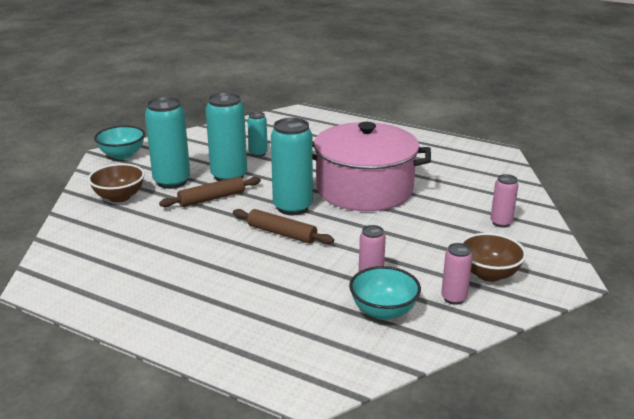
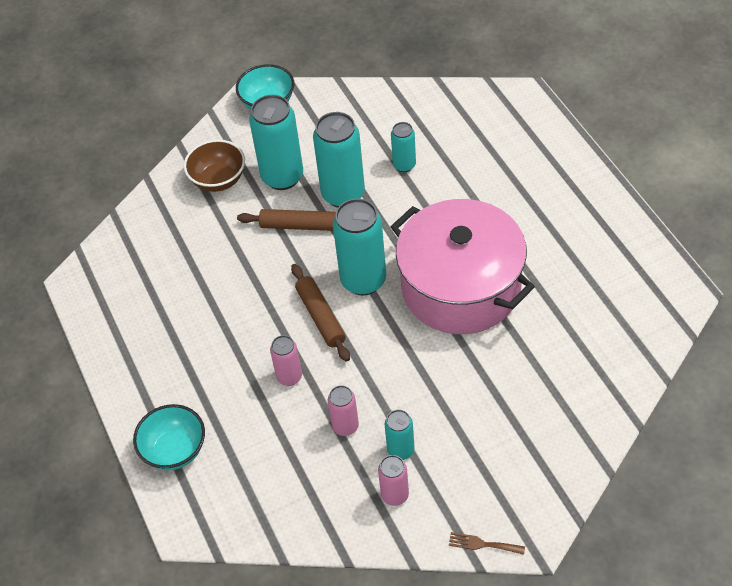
camera: 40 degrees right, 25 degrees up
turquoise bowl [349,266,421,320] -> turquoise bowl moved to [133,404,205,470]
brown bowl [460,233,527,282] -> none
pink can [491,174,518,228] -> pink can moved to [270,335,302,386]
none -> turquoise can [385,410,414,460]
none -> brown fork [449,532,525,555]

